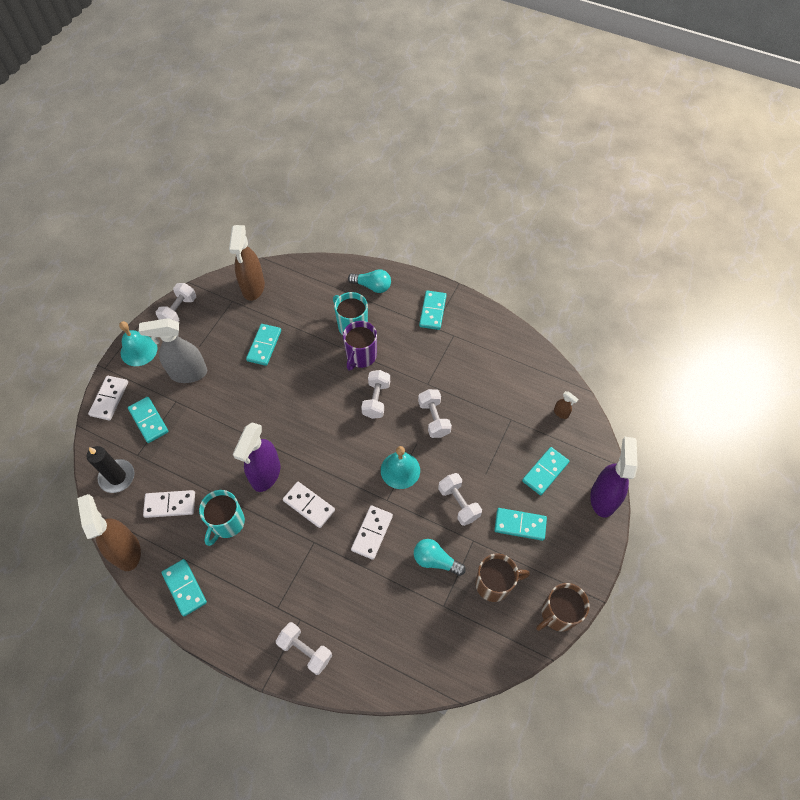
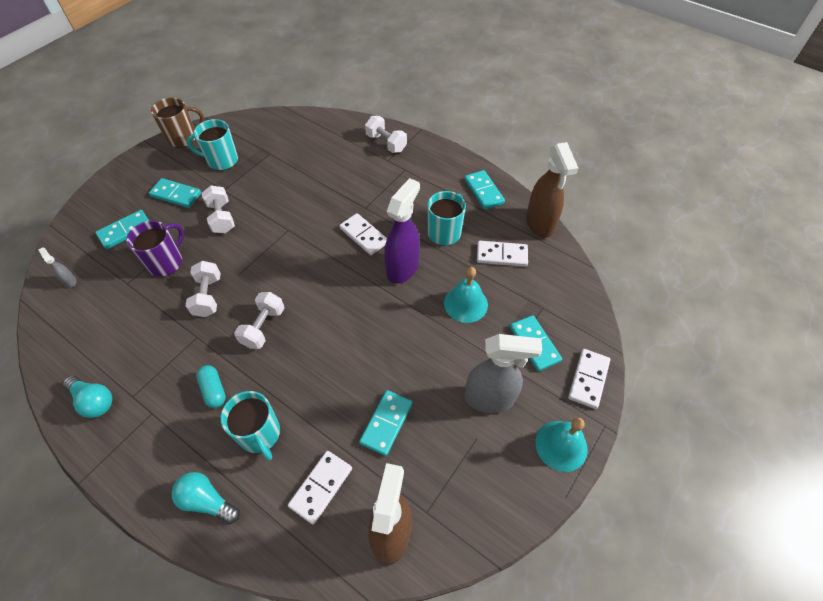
camera: 170 degrees left, 5 degrees down
black candle [87,446,135,493] -> none
white dumbbell [156,283,196,322] -> none
purple mug [343,321,377,371] -> purple mug moved to [126,221,184,276]
white domino [351,505,393,560] -> white domino moved to [288,451,352,525]
turquoise bell [381,446,420,489] -> turquoise bell moved to [444,267,488,323]
turquoise light bulb [414,539,466,576] -> turquoise light bulb moved to [63,376,112,418]
turquoise domino [419,290,446,330] -> none
brown mug [475,554,530,602] -> turquoise mug [187,119,238,171]
brown spray bottle [554,391,579,419] -> grey spray bottle [39,247,77,288]
purple spray bottle [590,437,638,518] -> none
none -> turquoise capsule [196,365,226,408]

